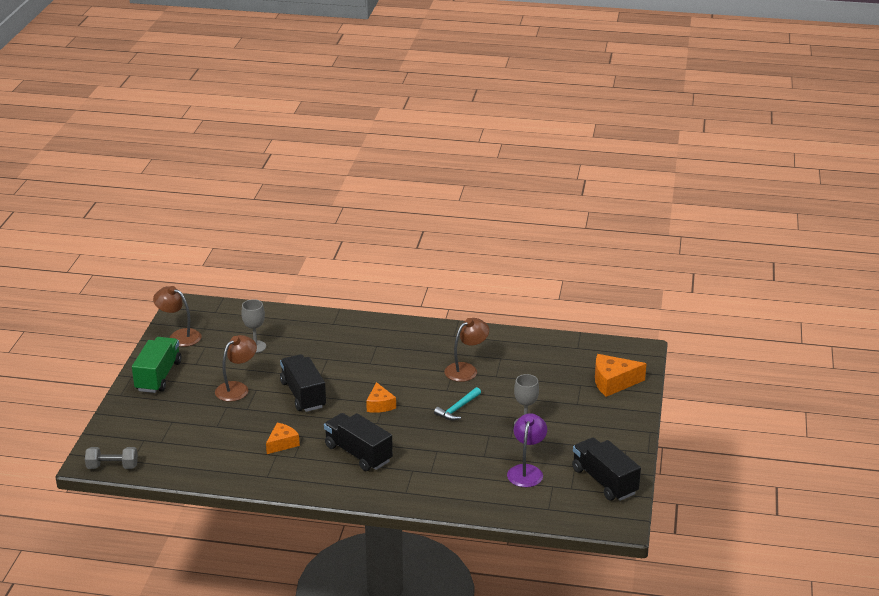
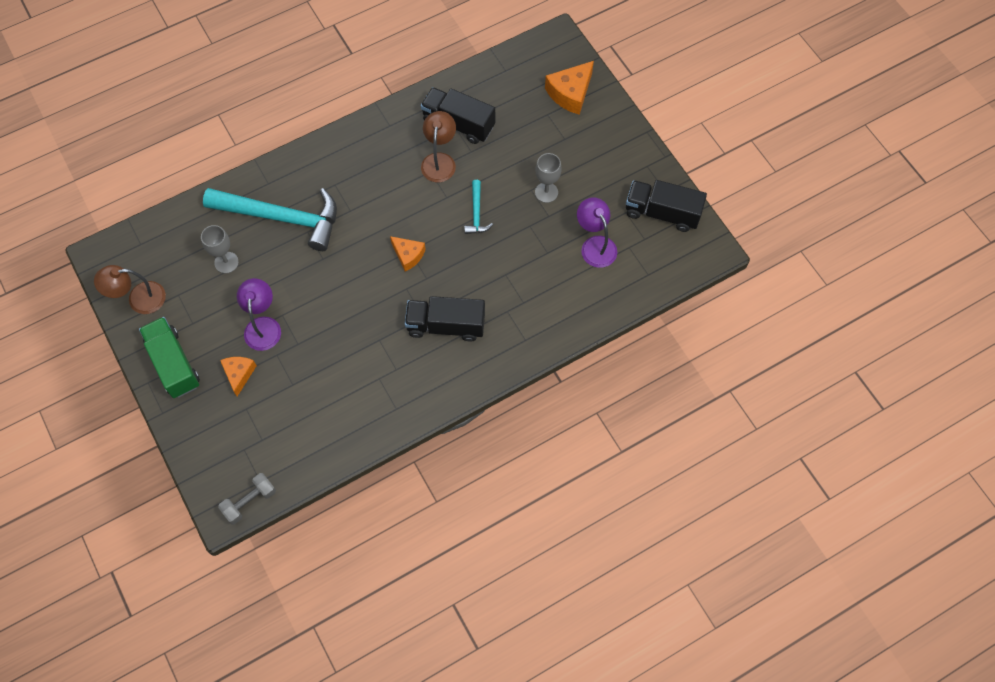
camera: 40 degrees left, 35 degrees up
brown lamp [215,335,257,402] -> purple lamp [237,278,281,351]
orange cheese [266,423,300,454] -> orange cheese moved to [220,357,257,396]
black truck [280,354,326,412] -> black truck moved to [421,87,495,144]
none -> turquoise hammer [203,188,337,251]

